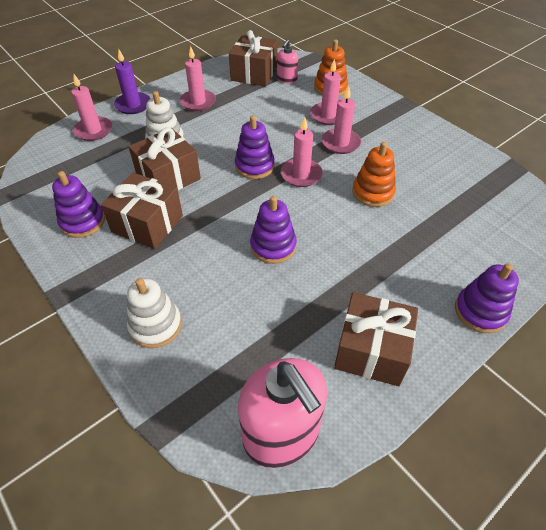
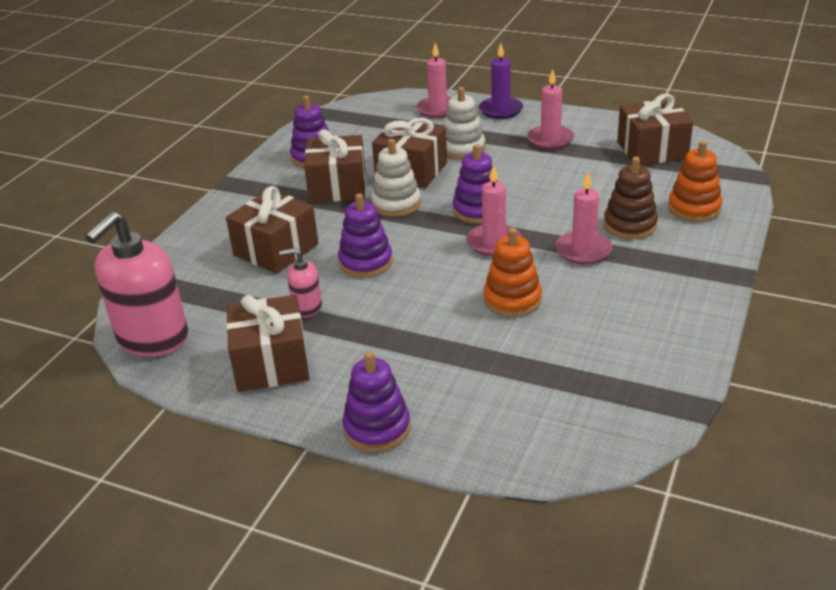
camera: 65 degrees right, 15 degrees down
white stacking toy [127,278,182,348] -> white stacking toy moved to [371,139,421,217]
pink soap dispenser [277,39,298,83] -> pink soap dispenser moved to [279,248,322,317]
pink candle [310,59,341,125] -> brown stacking toy [604,157,658,239]
none -> brown gift [226,186,319,274]

